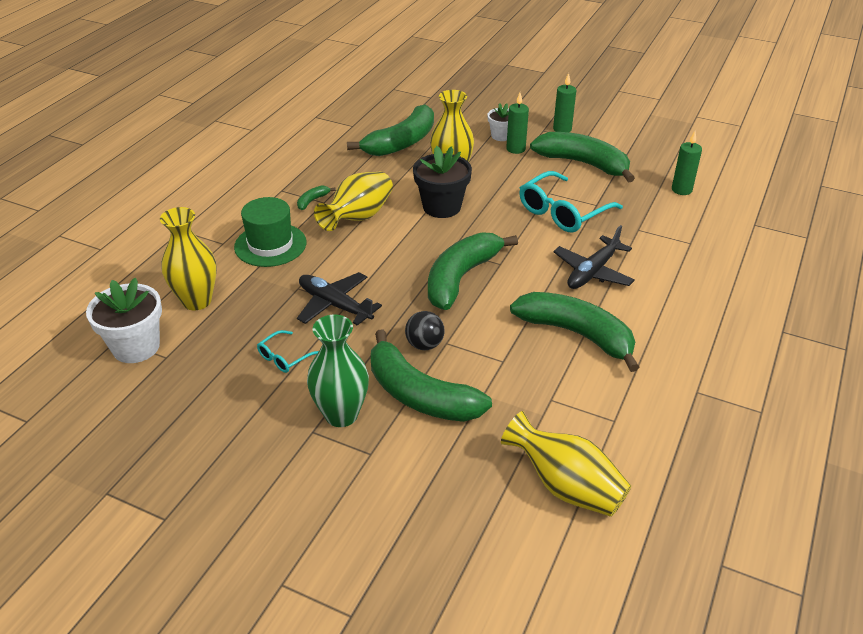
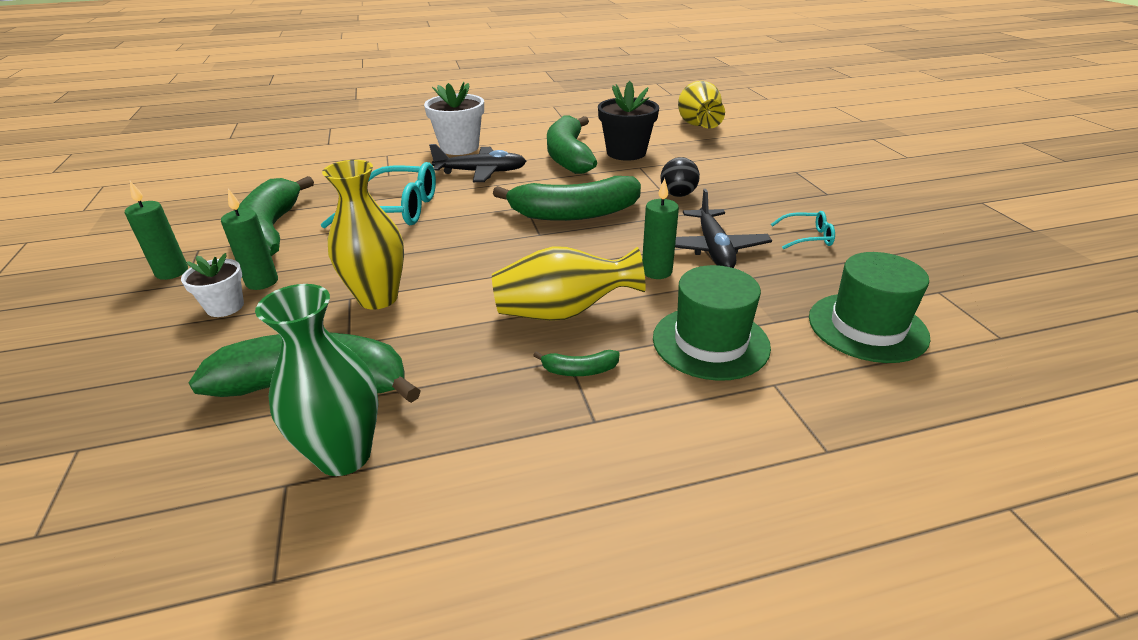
camera: 130 degrees left, 5 degrees down
white flower pot [86,278,162,363] -> white flower pot moved to [424,81,484,155]
yellow vase [160,207,217,310] -> green hat [809,252,931,363]
green vase [307,314,369,427] -> green vase moved to [255,284,378,476]
green banana [371,329,492,422] -> none
black flower pot [413,146,472,218] -> black flower pot moved to [598,81,659,161]
green candle [672,131,702,195] -> green candle moved to [642,178,679,279]

